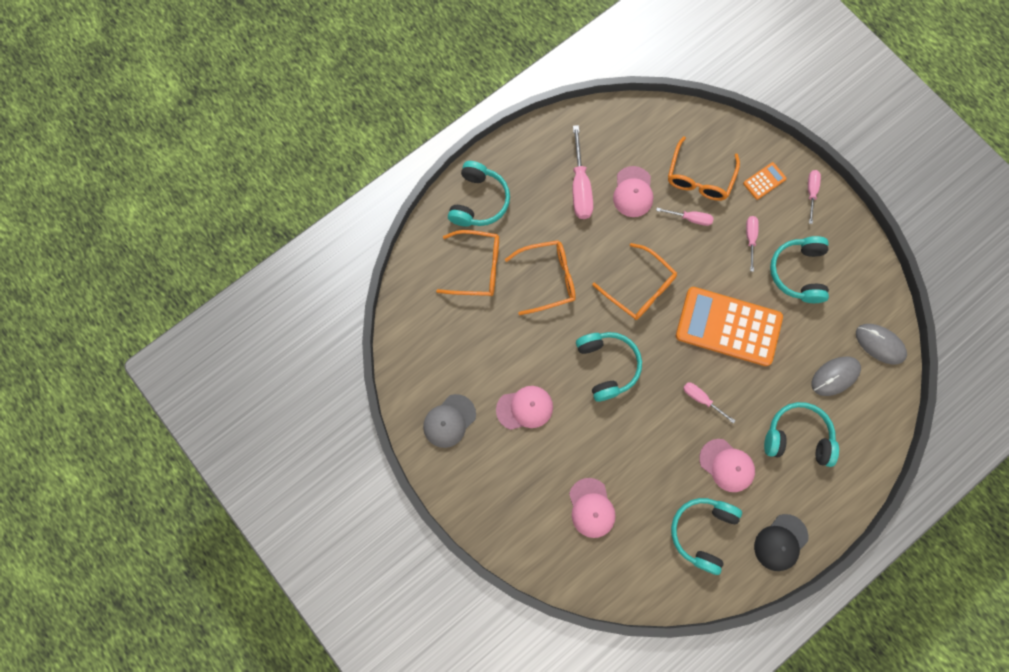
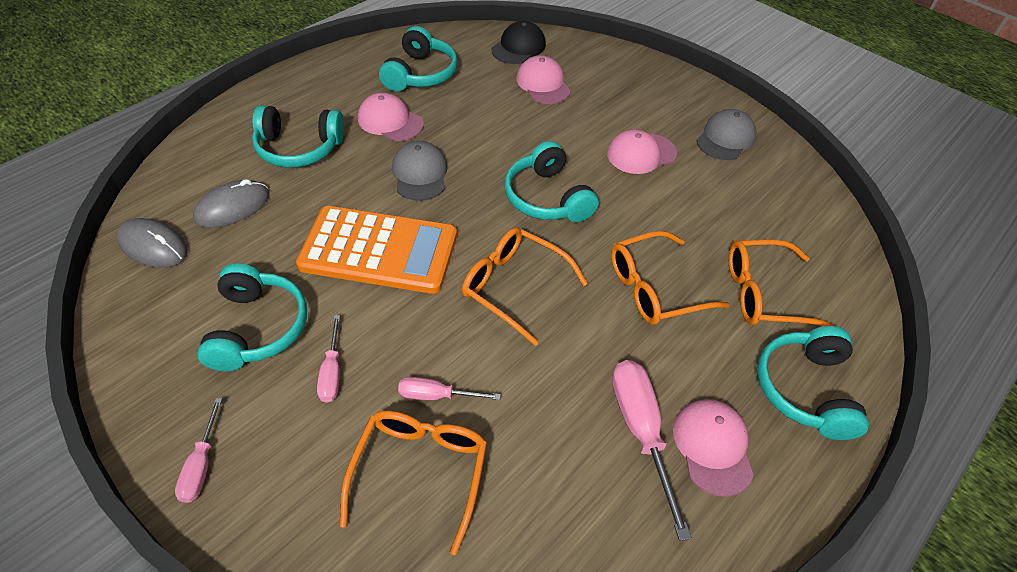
camera: 170 degrees right, 25 degrees down
pink cap [613,166,653,217] -> pink cap moved to [673,399,754,497]
pink screwdriver [683,382,736,424] -> grey cap [392,141,447,201]
orange calculator [743,162,787,200] -> none
black cap [754,514,808,571] -> black cap moved to [492,21,546,64]

